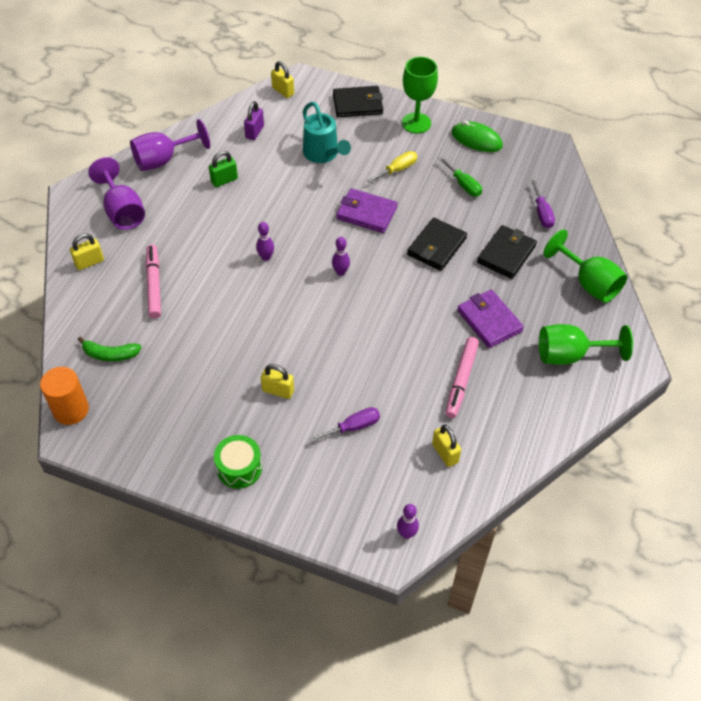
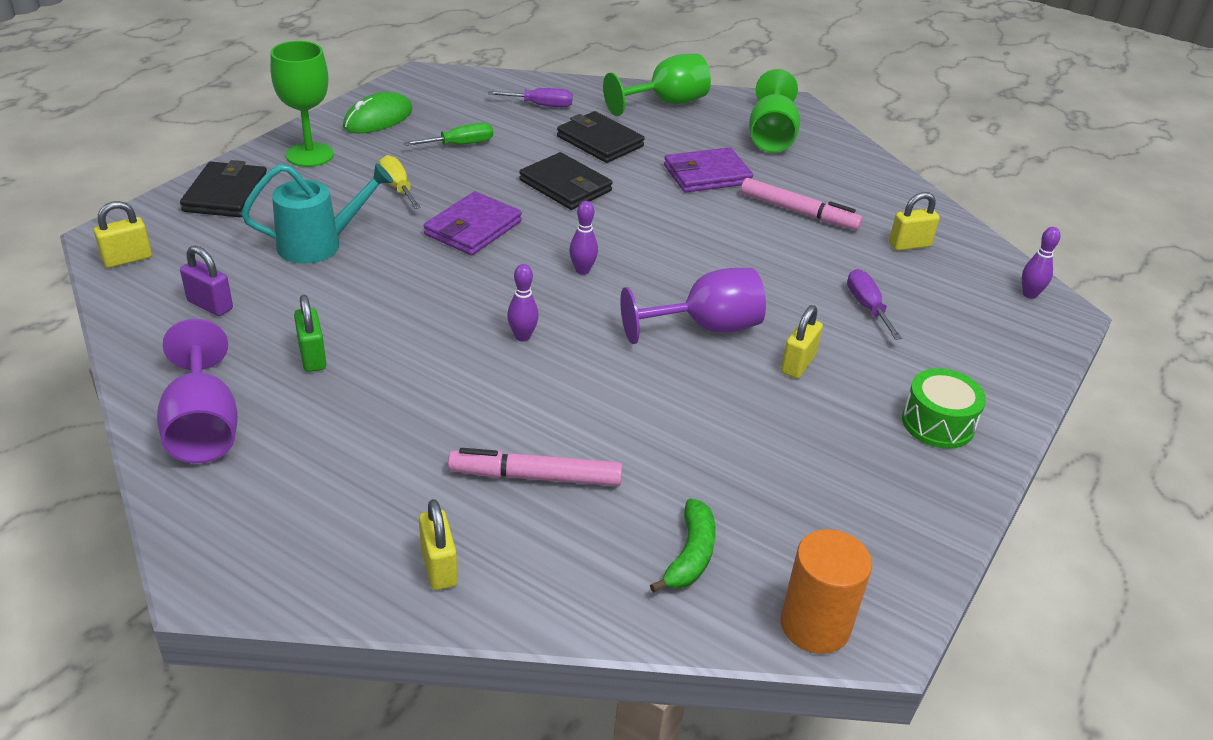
camera: 80 degrees left, 15 degrees down
purple goblet [88,157,145,230] -> purple goblet moved to [620,268,766,344]

